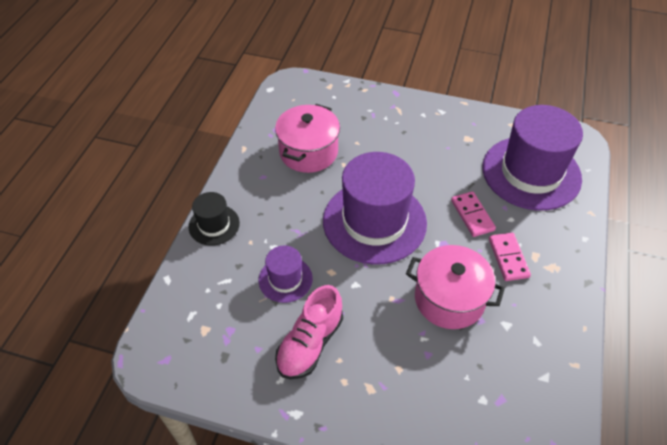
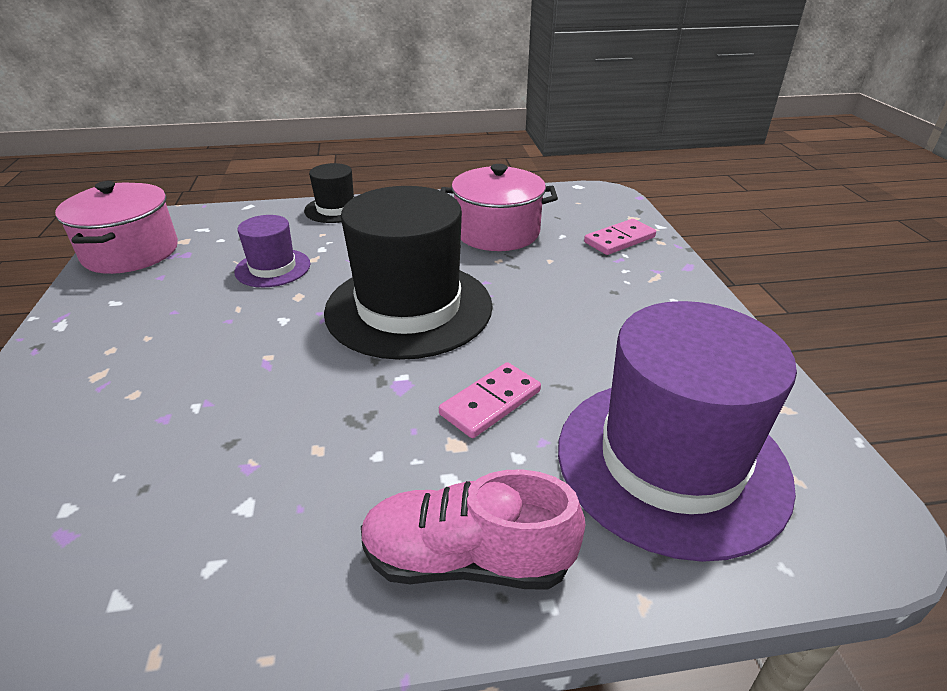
camera: 65 degrees right, 15 degrees down
pink shoe [275,285,343,379] -> pink shoe moved to [361,470,585,590]
purple hat [323,152,427,265] -> black hat [324,186,493,360]
pink pot [406,245,505,329] -> pink pot moved to [55,181,178,274]
pink domino [489,233,531,281] -> pink domino moved to [584,219,656,255]

